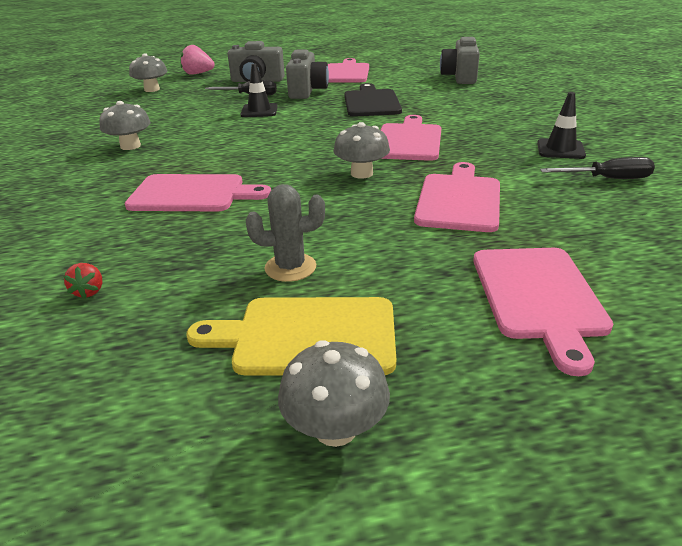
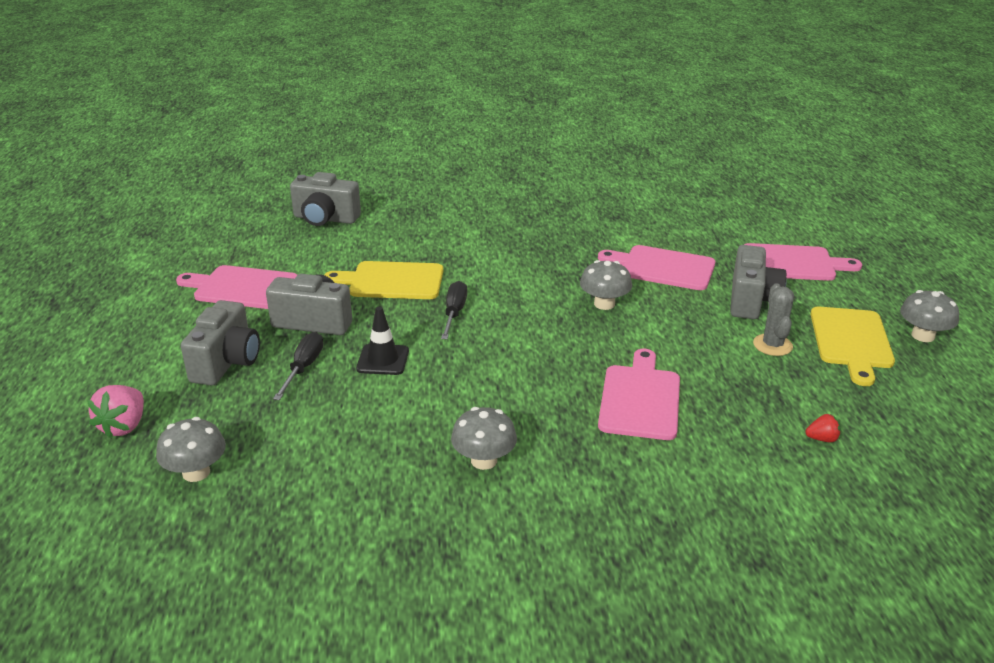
camera: 85 degrees left, 0 degrees up
black cutting board [344,83,402,117] -> yellow cutting board [324,261,443,299]
pink cutting board [381,115,441,161] -> none
black traffic cone [537,92,586,159] -> none
black screwdriver [540,157,655,179] -> black screwdriver moved to [441,281,467,339]
none -> grey camera [730,245,787,319]

